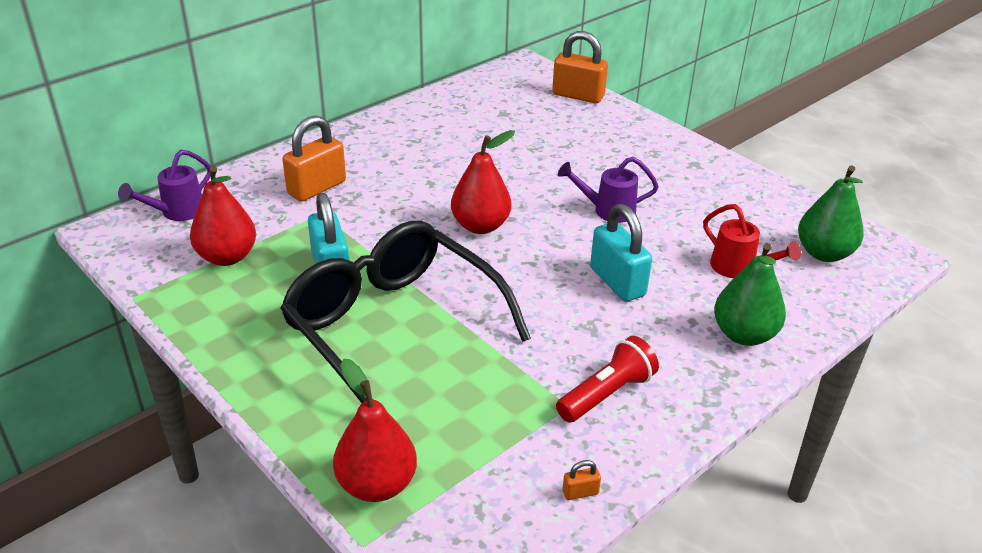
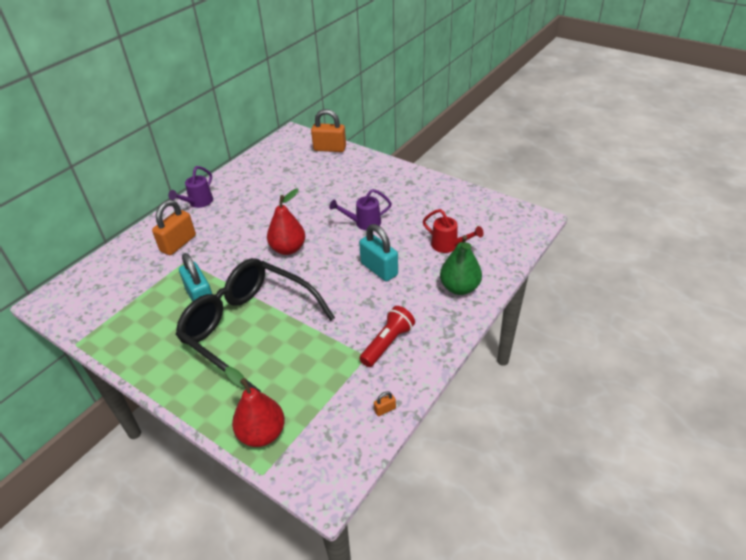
camera: 10 degrees left, 5 degrees up
purple watering can [118,150,211,221] -> purple watering can moved to [168,166,213,208]
red pear [190,166,256,266] -> none
green pear [798,165,864,262] -> none

